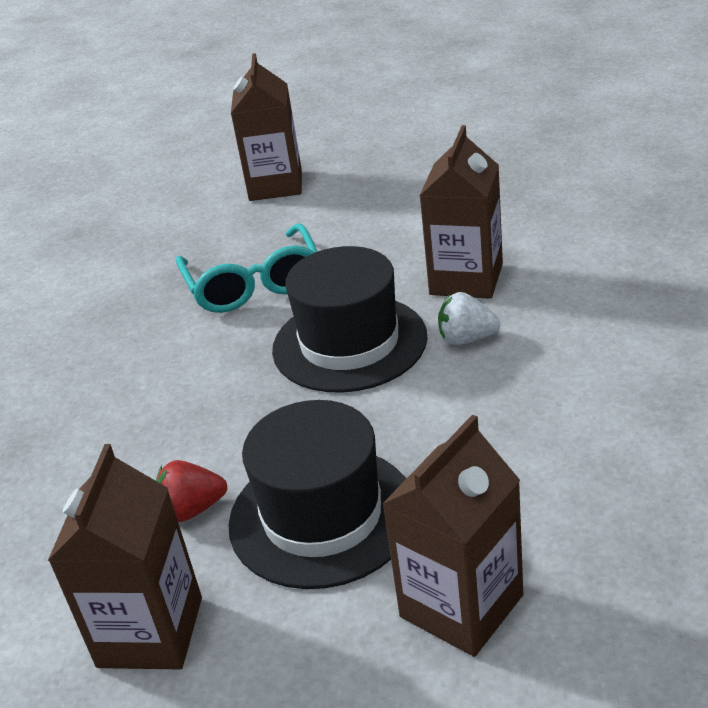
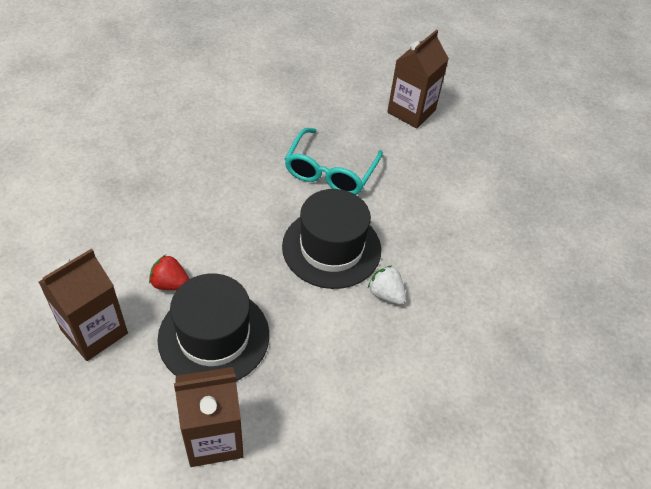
camera: 30 degrees right, 15 degrees up
brown carton [420,125,503,299] -> none

